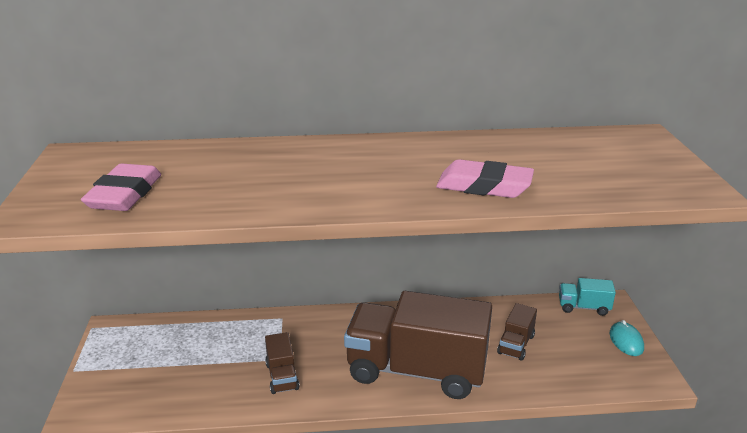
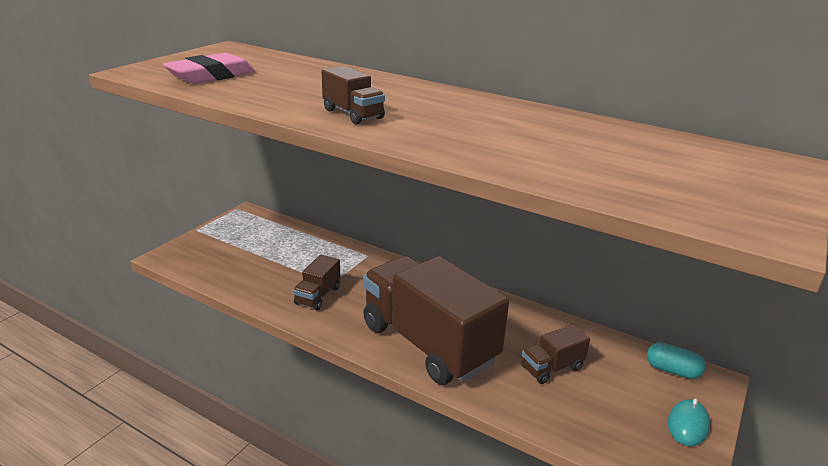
camera: 35 degrees right, 0 degrees up
pink eraser [436,159,534,198] -> none
turquoise truck [559,278,616,316] -> turquoise capsule [647,342,706,379]
none -> brown truck [321,66,385,124]

